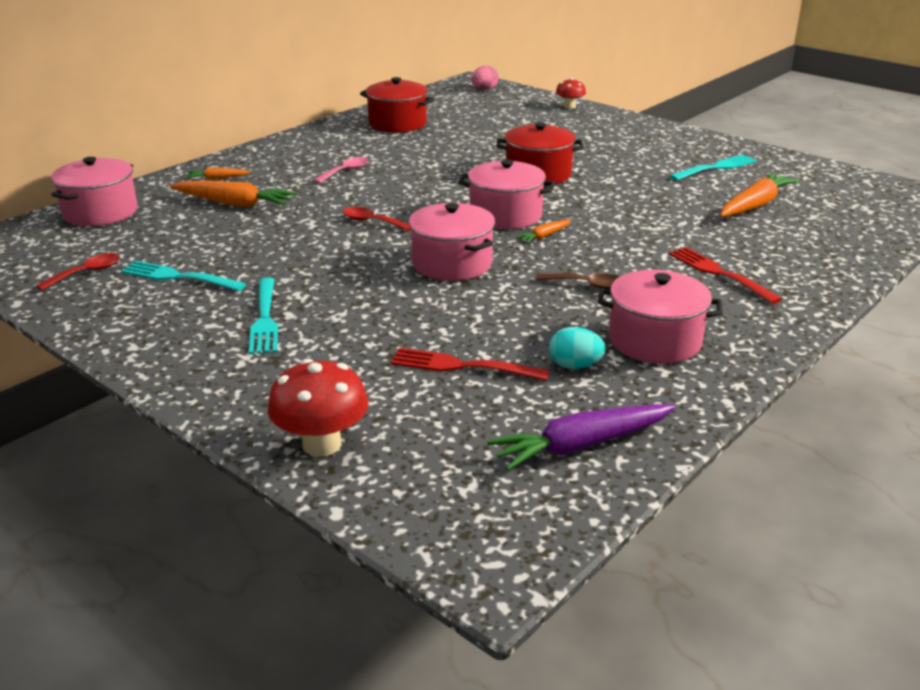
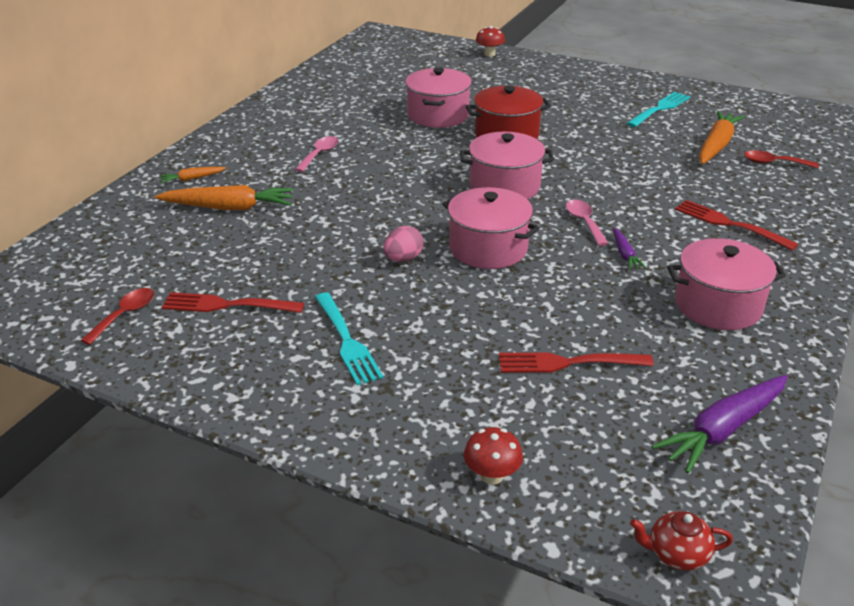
camera: 15 degrees left, 5 degrees up
pink pot [51,157,137,226] -> pink pot moved to [405,67,472,128]
turquoise fork [121,261,246,291] -> red fork [162,292,304,313]
red mushroom [268,359,369,457] -> red mushroom [464,427,523,484], size x0.60
red spoon [343,207,411,231] -> red spoon moved to [744,150,819,168]
red pot [360,77,434,133] -> none
pink egg [471,66,499,90] -> pink egg moved to [383,226,423,262]
orange carrot [516,220,571,243] -> none
brown spoon [536,273,619,290] -> purple carrot [613,228,646,270]
turquoise egg [549,327,606,369] -> none
none -> pink spoon [566,200,609,246]
none -> red teapot [630,511,733,571]

